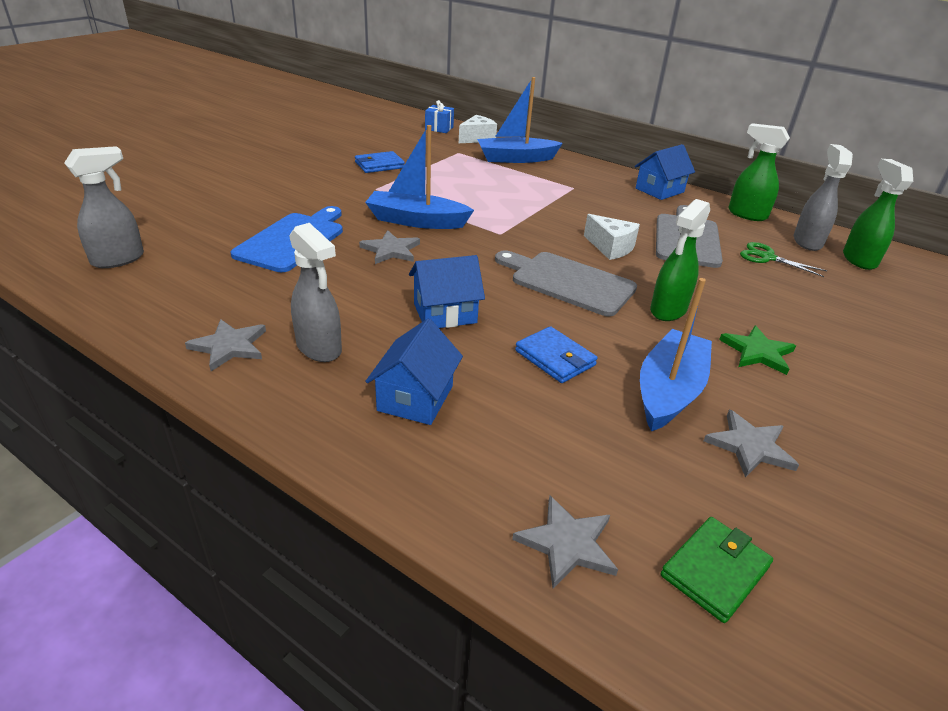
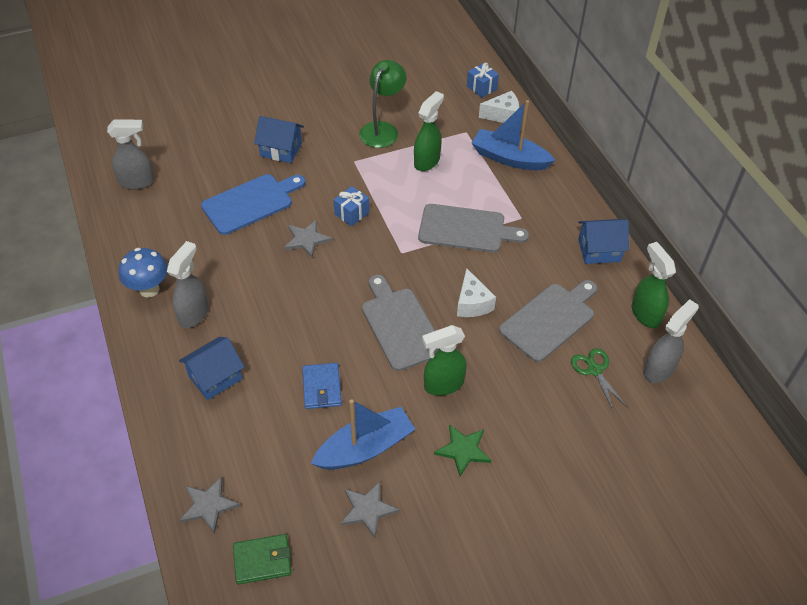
camera: 35 degrees right, 15 degrees up
grey star [185,319,266,371] -> blue mushroom [119,248,168,298]
grey spray bottle [289,223,342,362] -> grey spray bottle turned 150 degrees counterclockwise [167,241,209,328]
blue wallet [355,151,405,173] -> green lamp [359,60,407,148]
blue boat [365,125,474,229] -> blue gift [334,186,369,226]
blue house [409,255,485,328] -> blue house moved to [254,116,304,163]
green spray bottle [843,159,913,270] -> green spray bottle moved to [414,91,444,171]
none -> grey cutting board [418,204,529,253]

